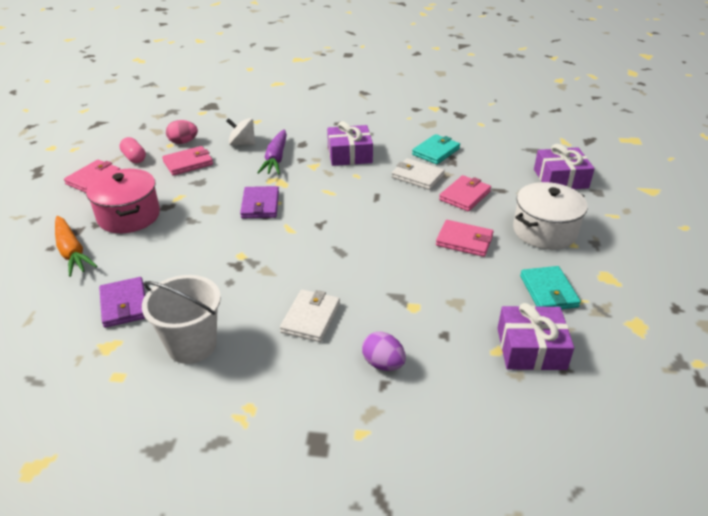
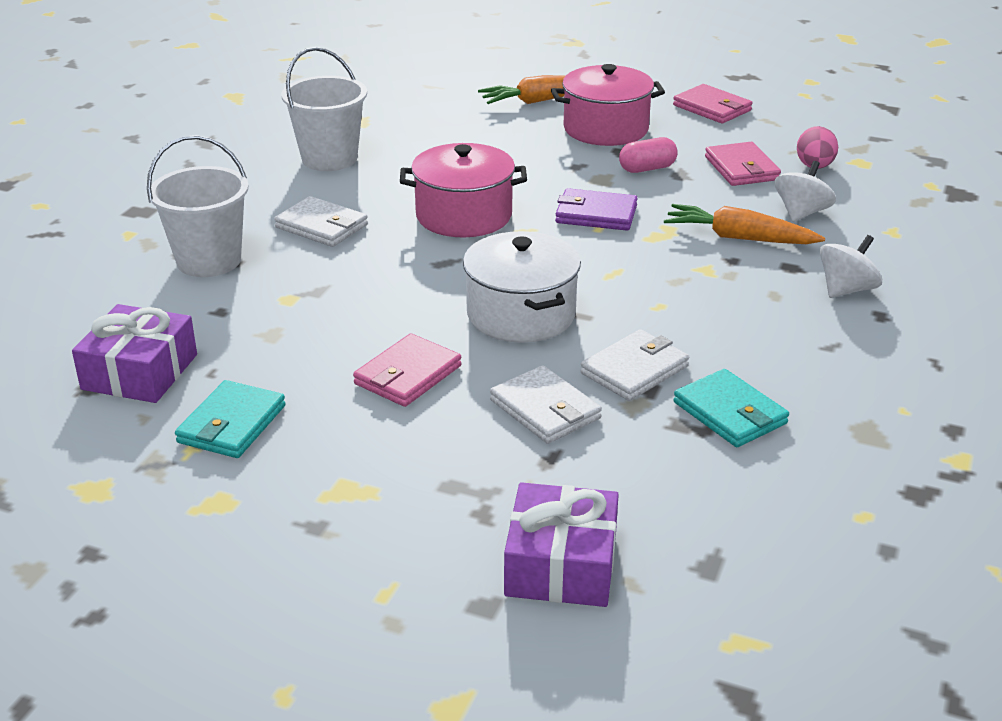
camera: 105 degrees right, 5 degrees down
purple wallet [99,277,145,328] -> none
pink capsule [119,137,146,163] -> pink capsule moved to [619,137,678,173]
purple carrot [257,129,287,174] -> orange carrot [664,204,825,244]
purple gift [327,121,373,166] -> none
purple egg [362,331,406,371] -> white bucket [147,135,249,277]
pink wallet [439,175,491,211] -> white wallet [490,365,602,444]
white pot [513,182,588,250] -> white pot moved to [463,231,581,343]
turquoise wallet [520,266,581,309] -> turquoise wallet turned 75 degrees counterclockwise [175,380,286,458]
none -> pink pot [400,143,527,237]
none -> white spinning top [820,235,882,298]

